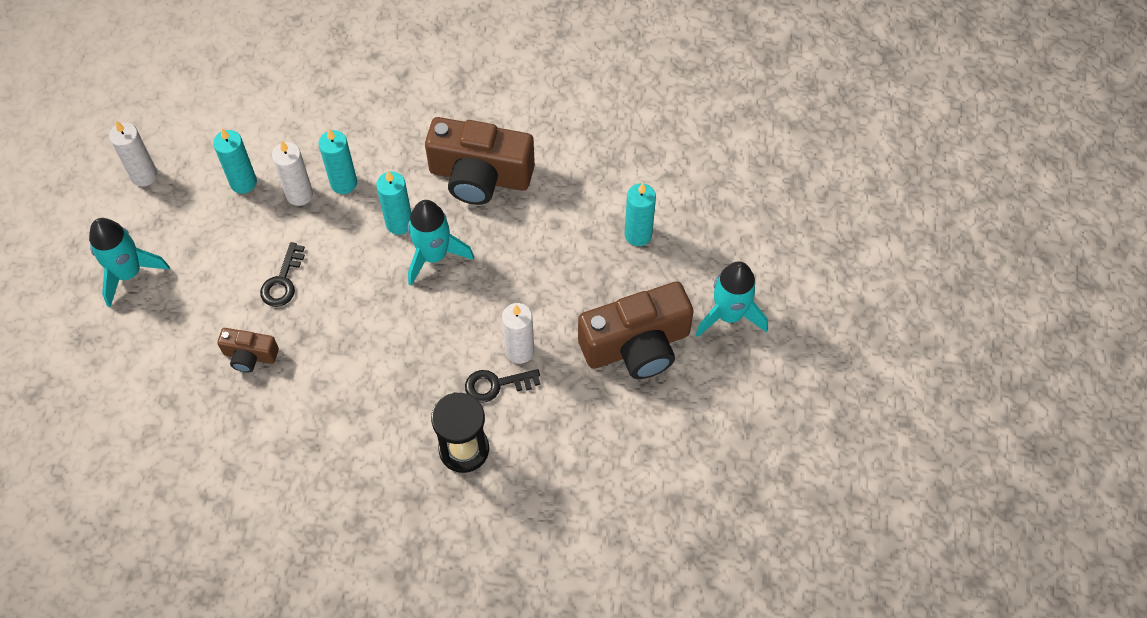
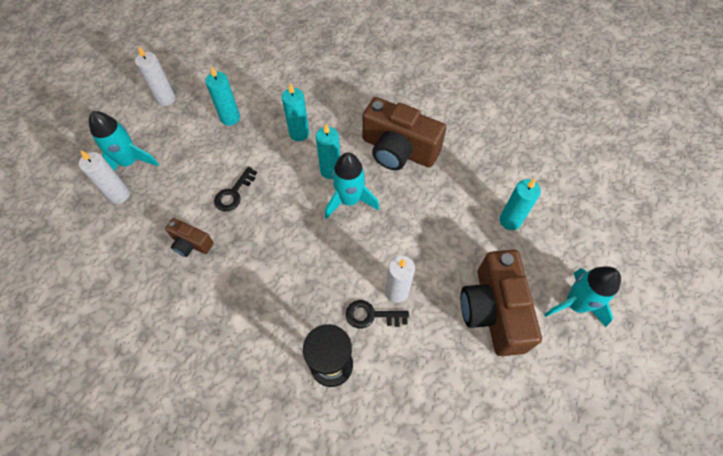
camera: 15 degrees right, 0 degrees up
white candle [272,141,313,206] -> white candle moved to [79,150,130,204]
brown camera [578,281,694,379] -> brown camera turned 90 degrees clockwise [461,249,542,356]

